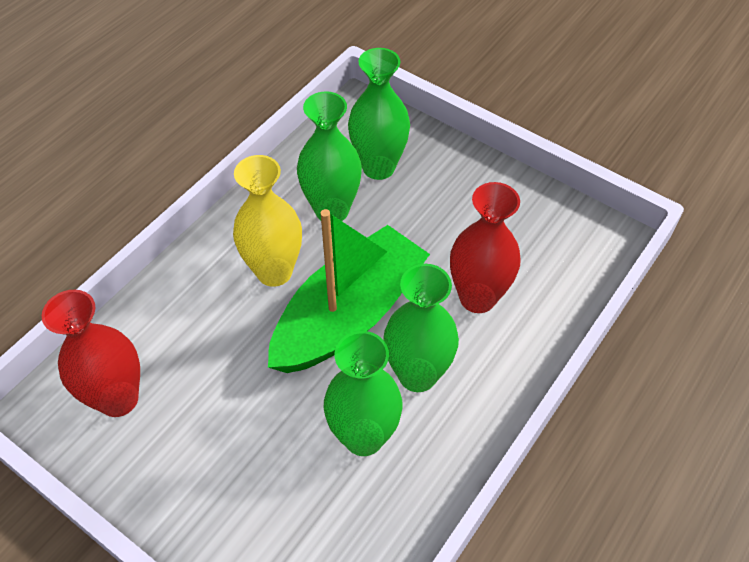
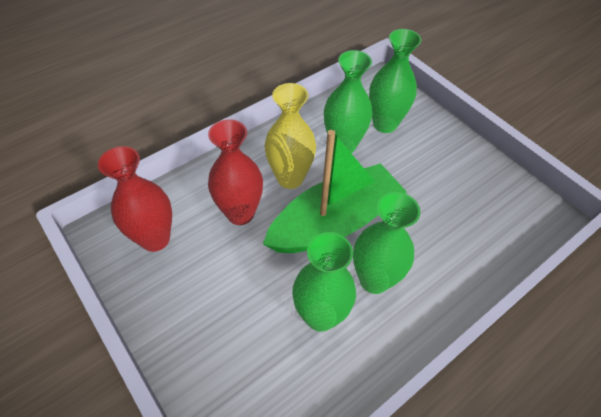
camera: 15 degrees right, 0 degrees up
red vase [450,182,521,313] -> red vase moved to [208,119,263,225]

